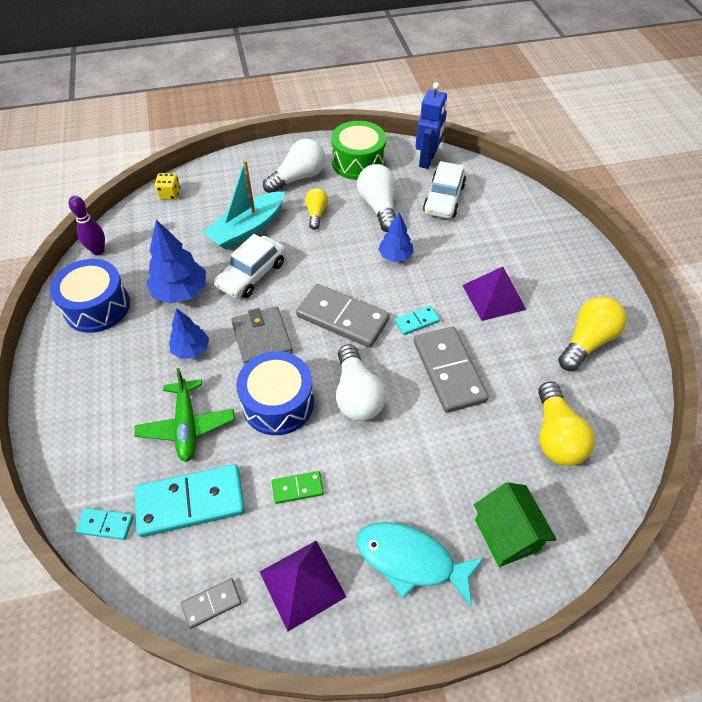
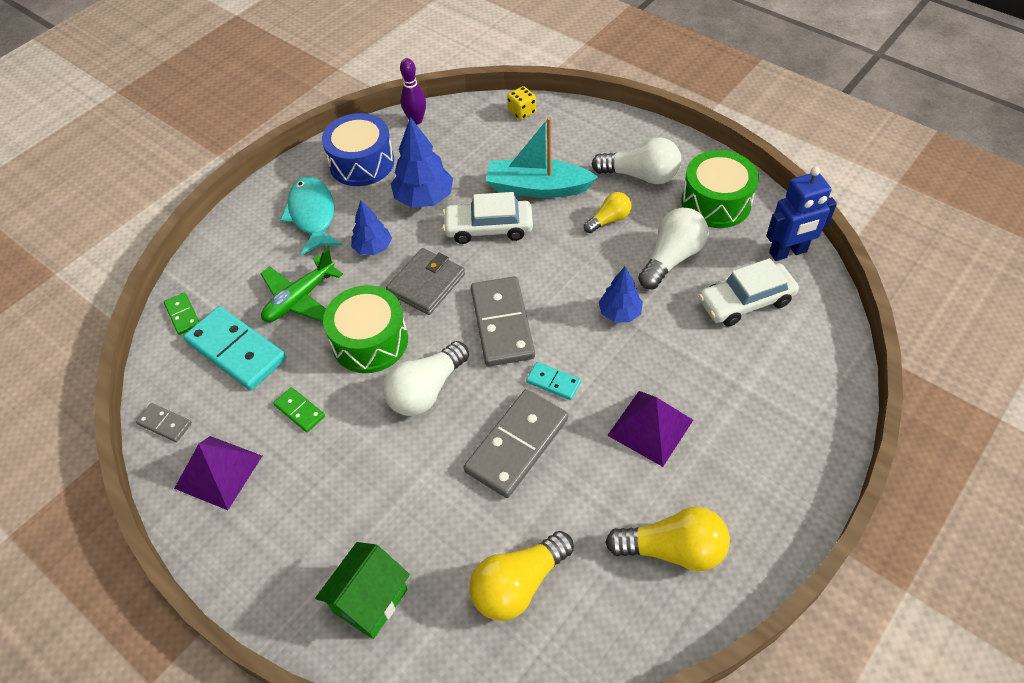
camera: 55 degrees right, 0 degrees up
turquoise domino [76,508,134,540] -> green domino [164,292,199,335]
blue drum [236,351,314,435] -> green drum [323,285,408,373]
turquoise fish [357,522,484,607] -> turquoise fish moved to [280,177,342,256]

